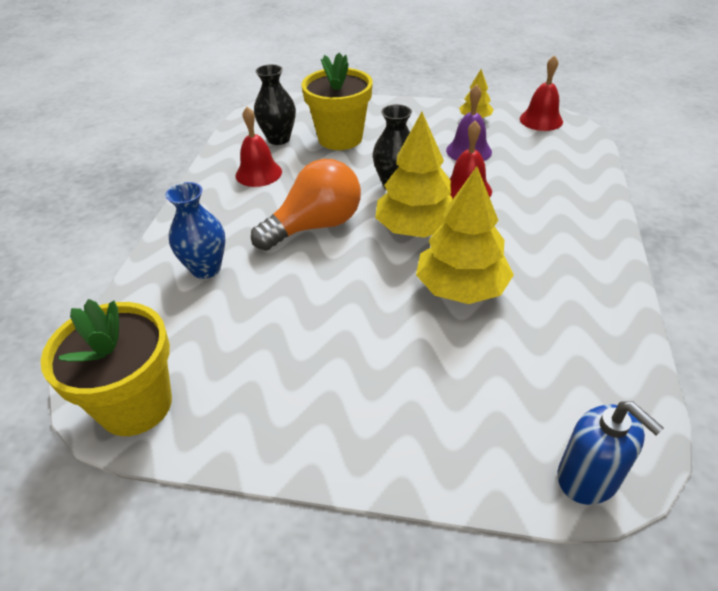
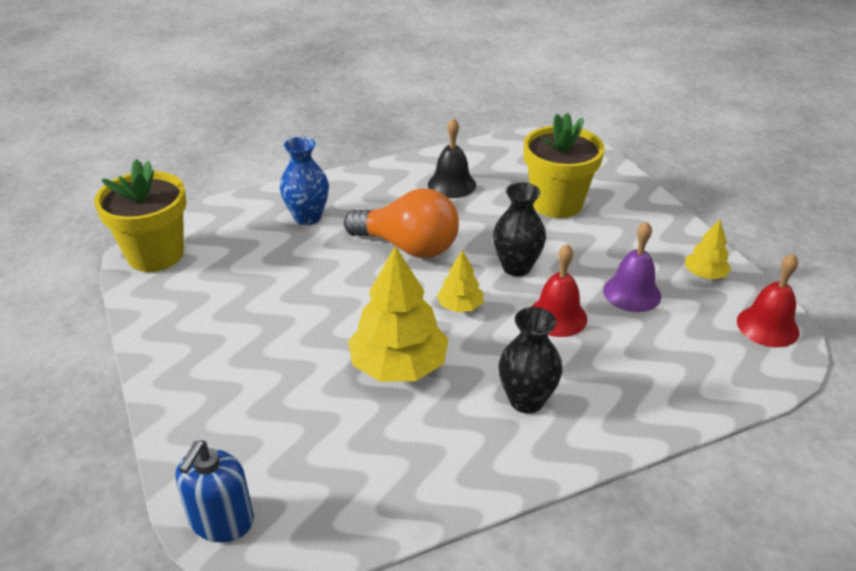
camera: 55 degrees right, 5 degrees down
red bell [235,107,282,187] -> black bell [428,118,476,198]
black vase [254,64,296,145] -> black vase moved to [498,307,562,413]
yellow tree [375,112,453,238] -> yellow tree [437,250,483,312], size x0.51

